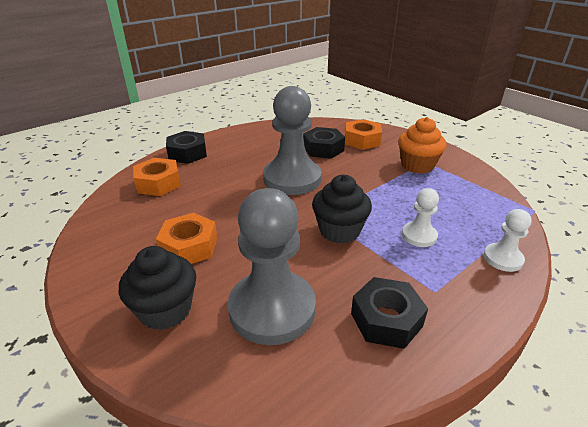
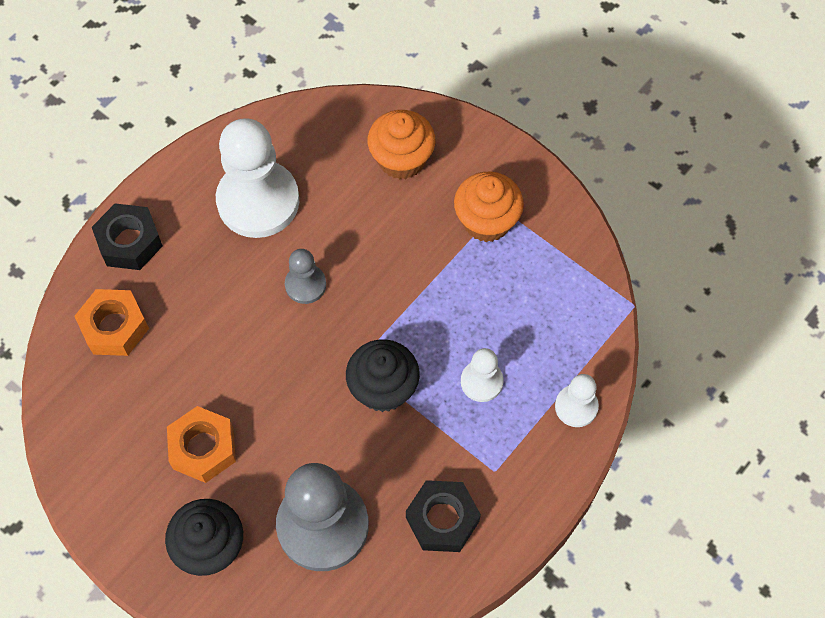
camera: 10 degrees left, 30 degrees up
grey pawn [263,86,322,195] -> grey pawn [285,249,326,304], size x0.49
black nut [303,127,345,159] -> none
orange nut [345,119,382,150] -> orange cupcake [367,110,436,179]
none -> white pawn [216,118,299,238]

